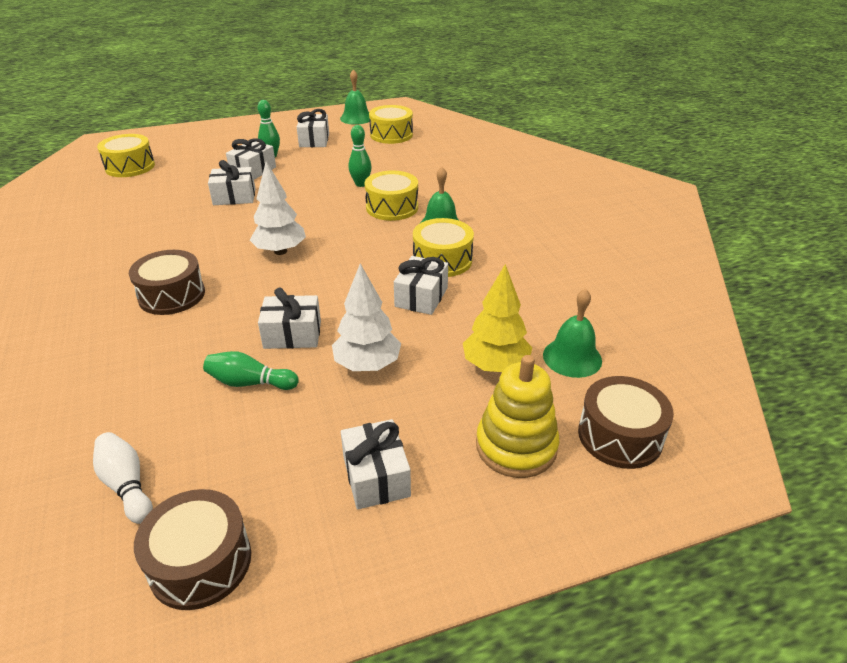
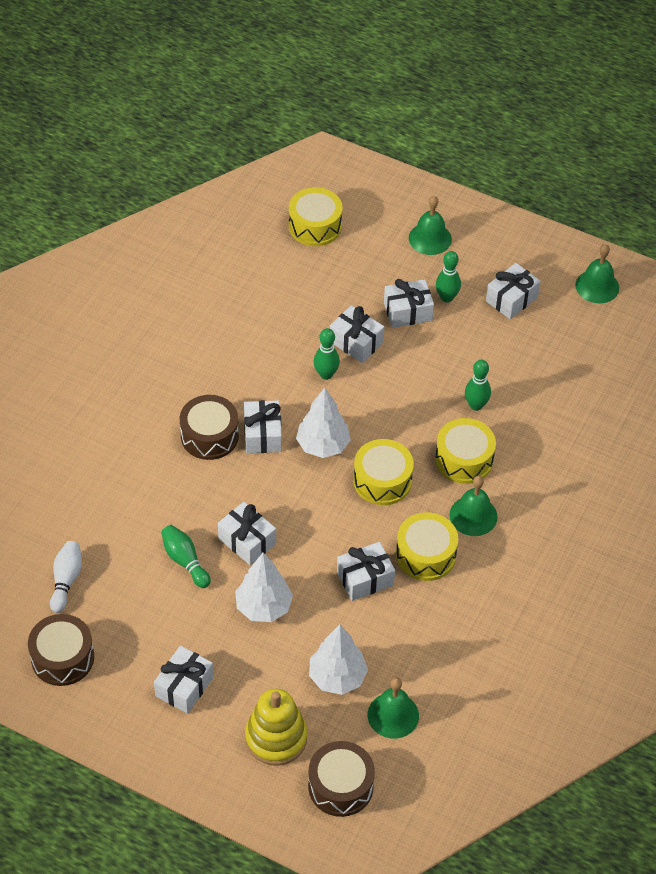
camera: 45 degrees right, 15 degrees up
yellow drum [369,105,413,144] -> yellow drum moved to [353,439,414,505]
yellow tree [463,264,532,372] -> white tree [309,625,368,695]
none -> white gift [244,400,282,453]
none -> green bowling pin [313,328,340,380]
none -> green bell [409,196,452,255]

